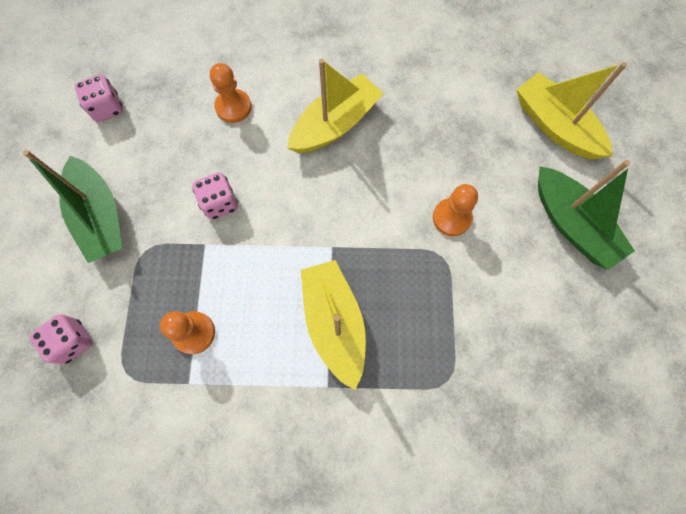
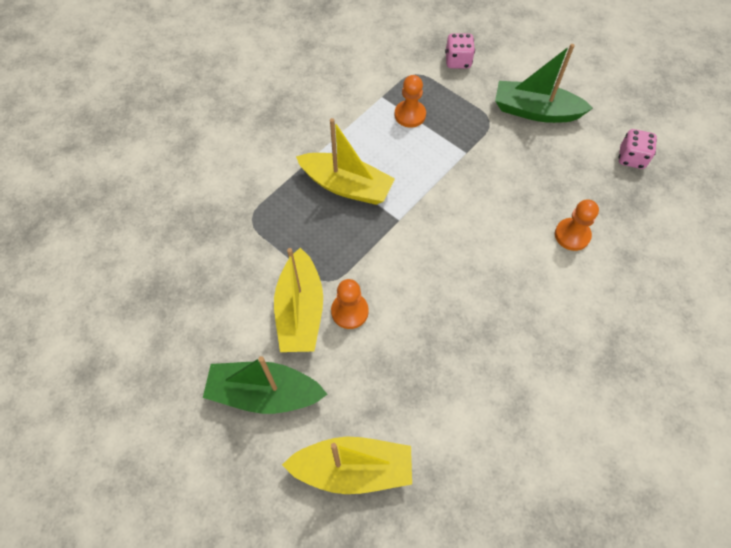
camera: 130 degrees right, 10 degrees down
pink dice [192,172,238,220] -> none
yellow boat [287,59,383,153] -> yellow boat moved to [274,248,323,352]

